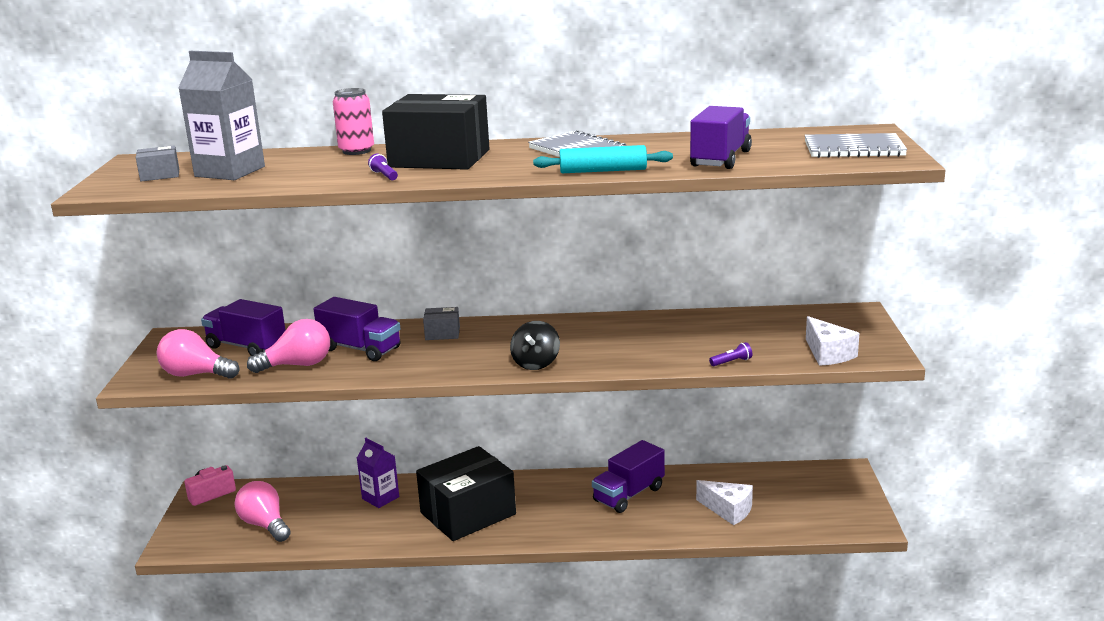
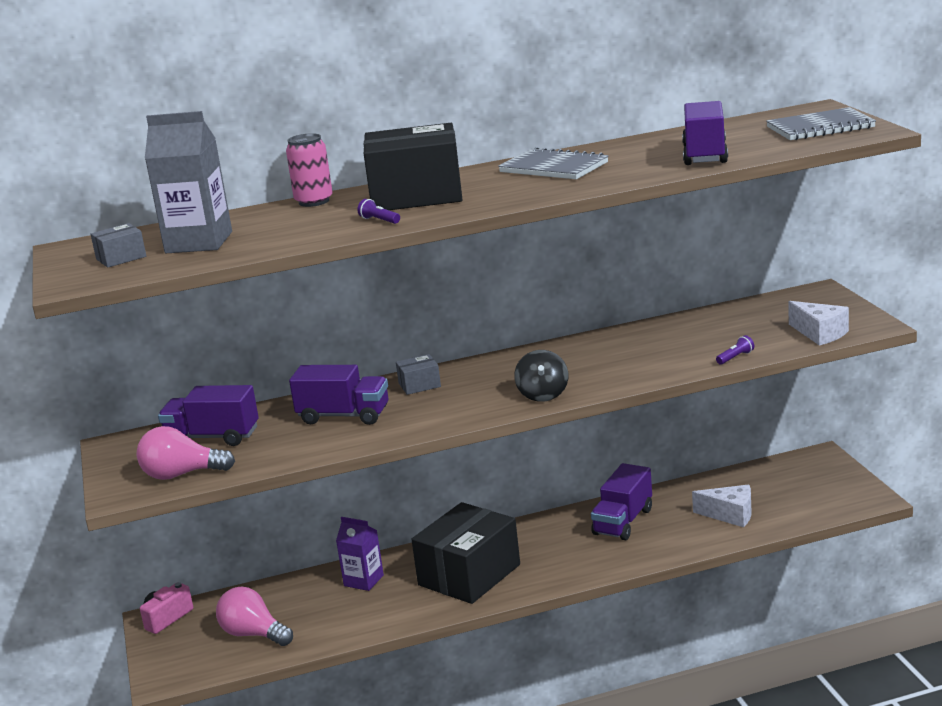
camera: 15 degrees left, 0 degrees up
pink light bulb [247,319,330,373] -> none
turquoise rolling pin [533,145,673,173] -> none

